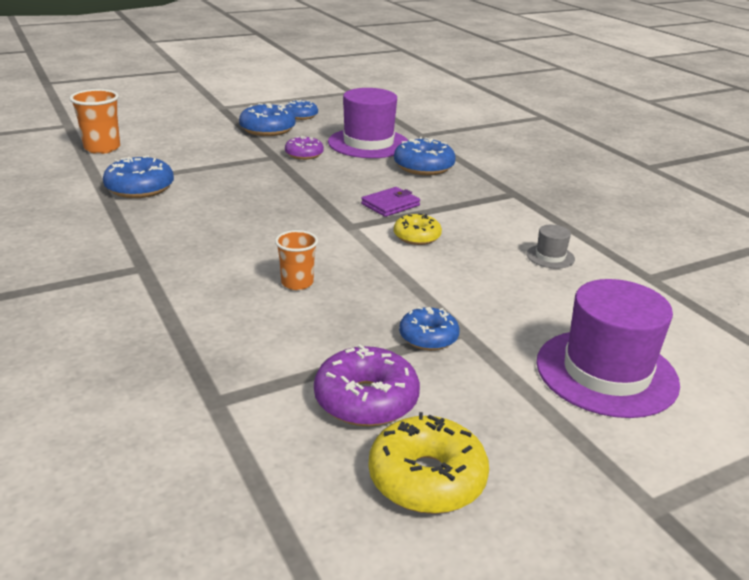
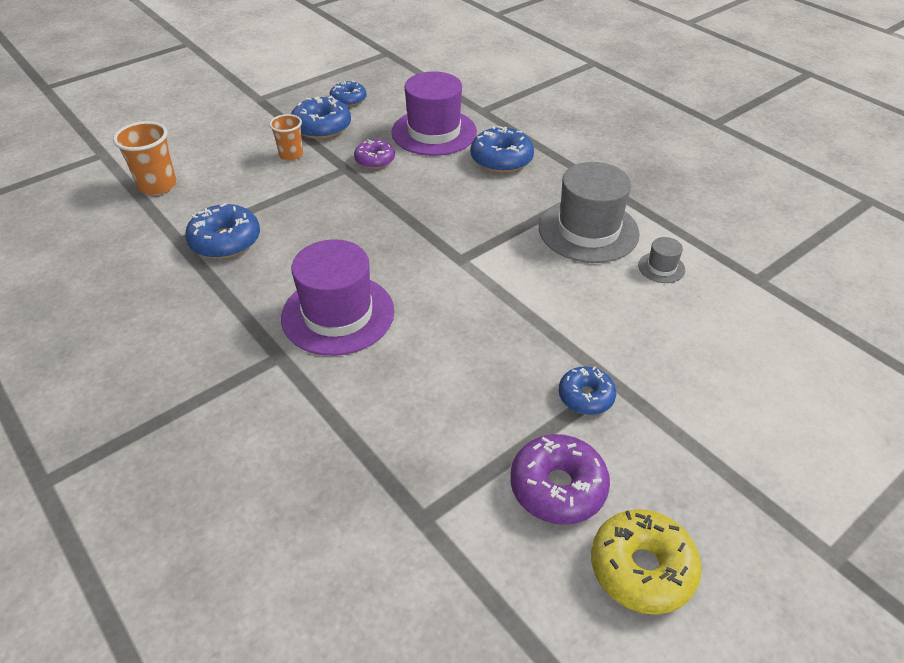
camera: 10 degrees left, 15 degrees up
orange cup [275,230,318,290] -> orange cup moved to [269,114,303,161]
purple wallet [361,187,420,217] -> none
yellow donut [394,213,442,245] -> none
purple hat [537,279,680,418] -> purple hat moved to [281,239,394,356]
none -> grey hat [539,162,640,263]

